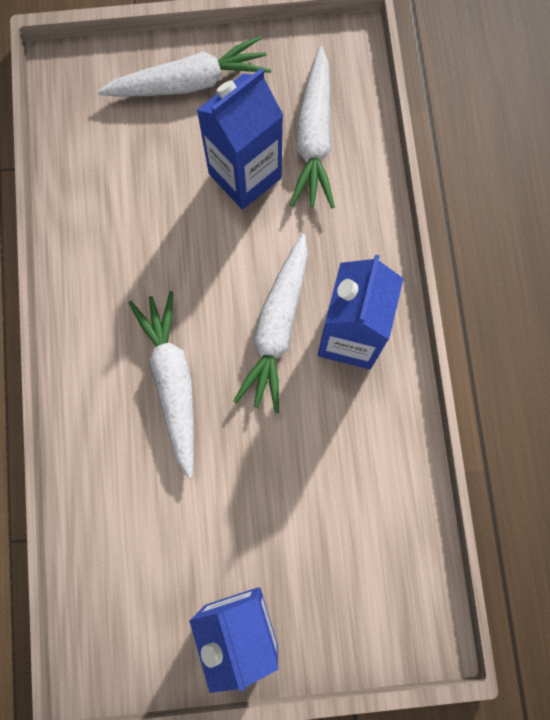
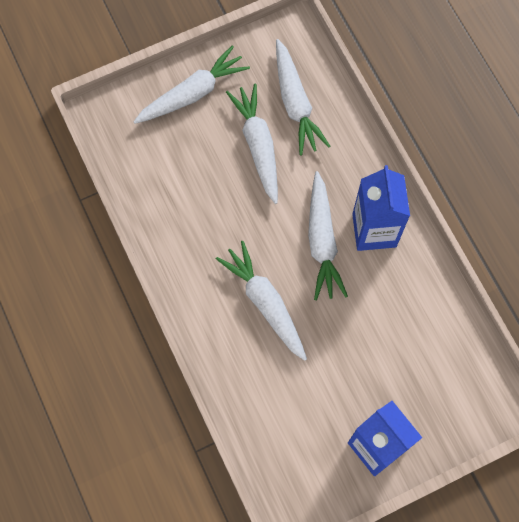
camera: 20 degrees left, 5 degrees down
blue carton [197,68,283,210] -> white carrot [226,83,278,204]

